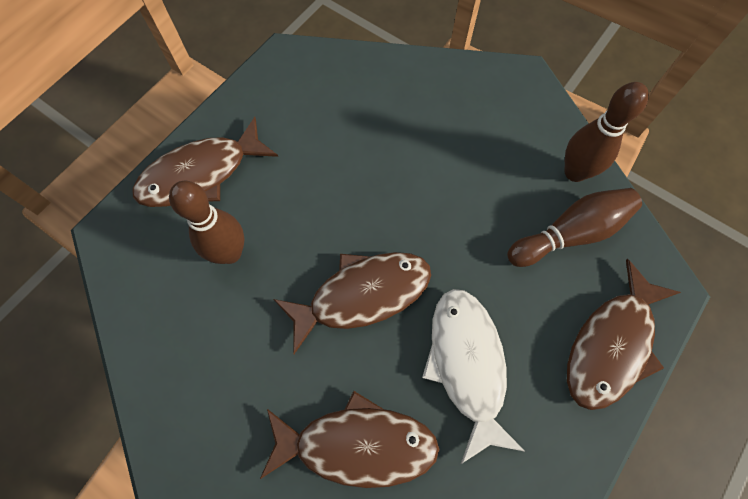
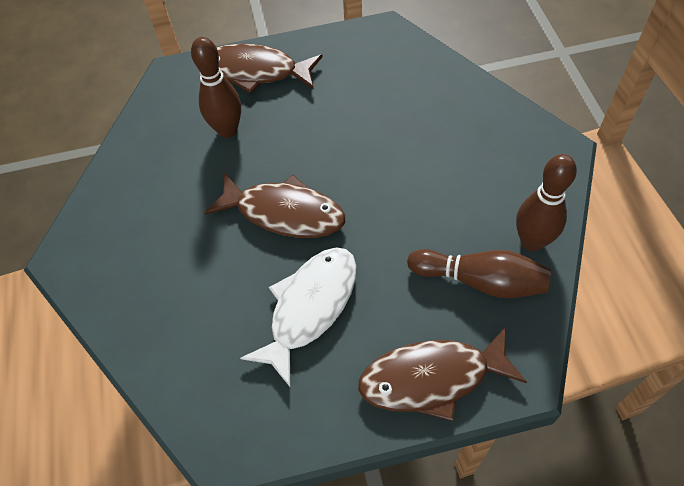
camera: 45 degrees right, 10 degrees down
brown fish [260,391,439,488] -> none

